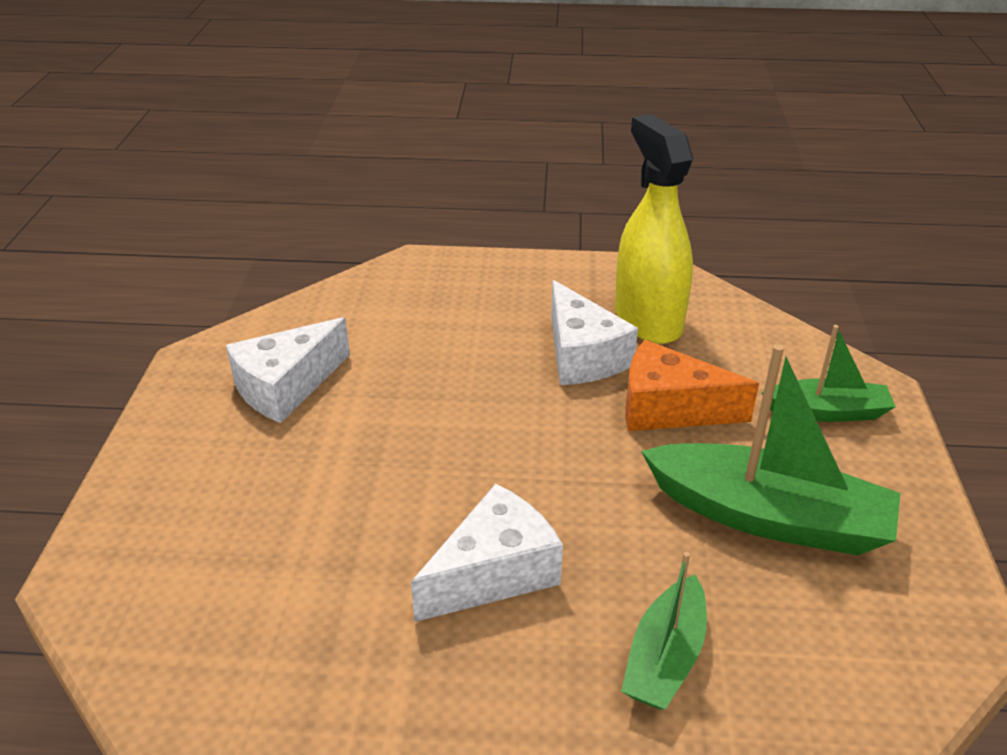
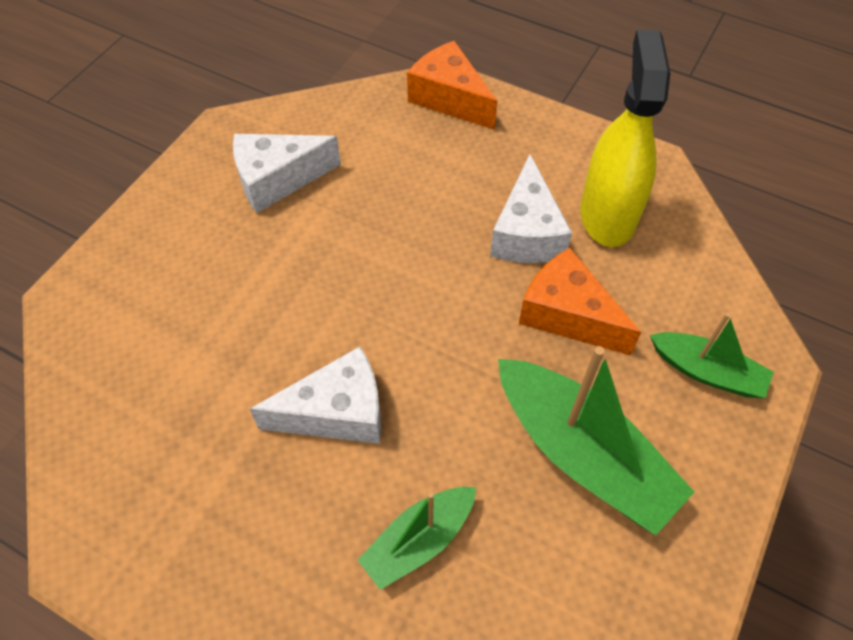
camera: 25 degrees right, 20 degrees up
none -> orange cheese [407,41,497,130]

